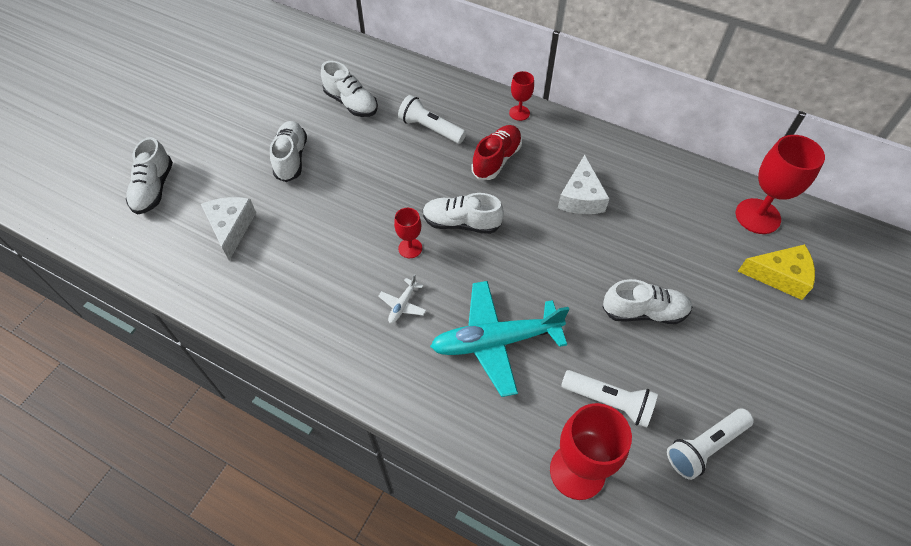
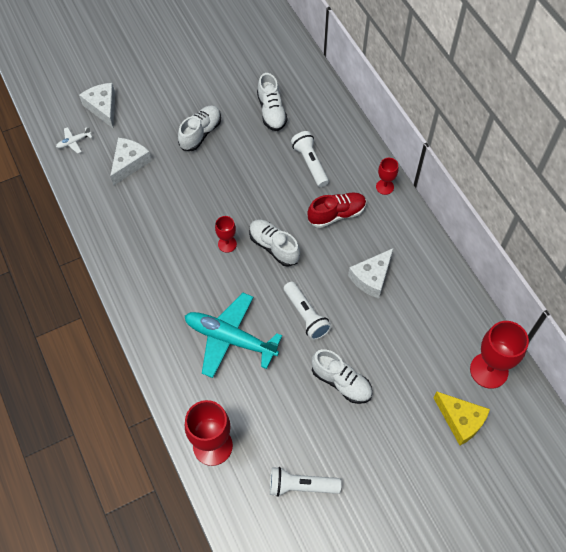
camera: 35 degrees right, 5 degrees up
white shoe [126,137,173,215] -> white cheese [79,83,115,128]
white plane [378,274,426,324] -> white plane moved to [56,127,92,154]
white flashlight [561,370,658,428] -> white flashlight moved to [284,282,332,340]

